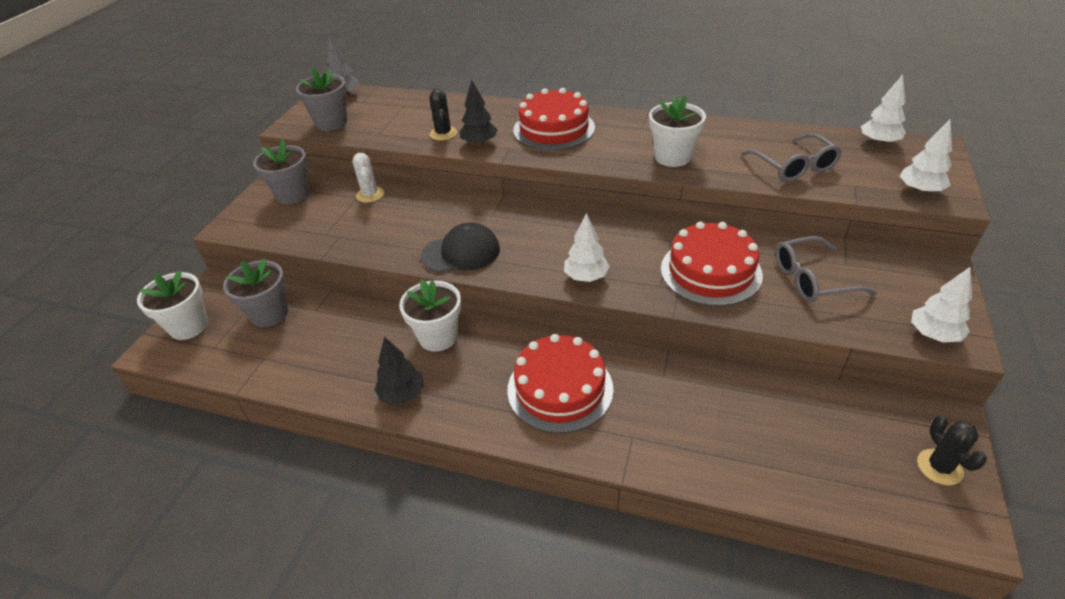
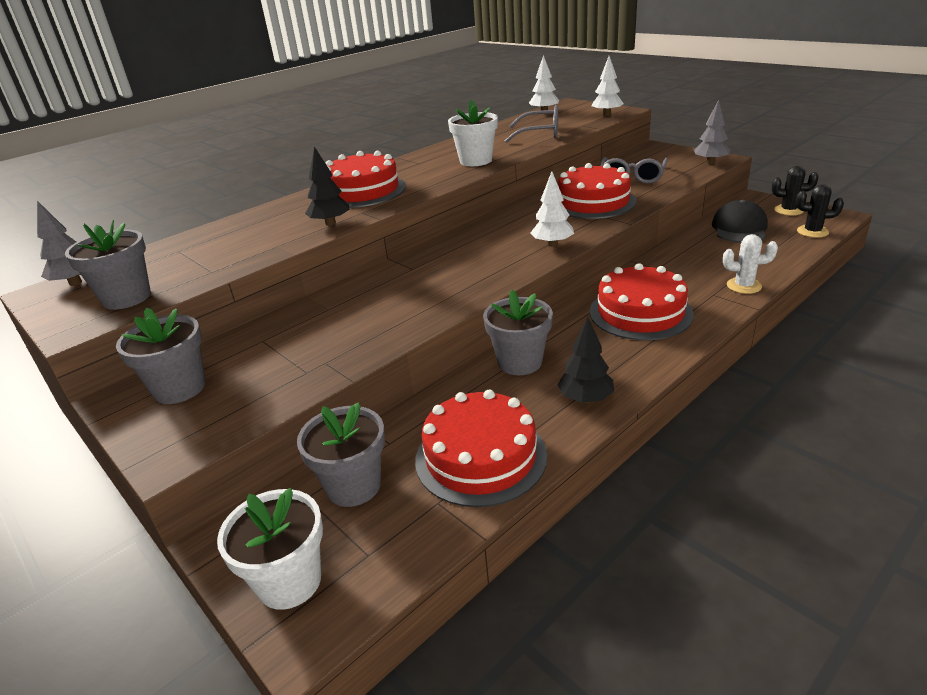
camera: 60 degrees left, 10 degrees down
white cactus [352,153,384,203] -> white cactus moved to [723,234,778,294]
white flower pot [399,279,461,352] -> grey flower pot [483,290,553,375]
black cap [421,223,500,273] -> black cap moved to [712,200,768,243]
black cactus [429,88,457,140] -> black cactus moved to [796,184,844,238]
white tree [911,267,972,343] -> grey tree [694,100,730,164]
none -> red cake [415,390,547,507]

